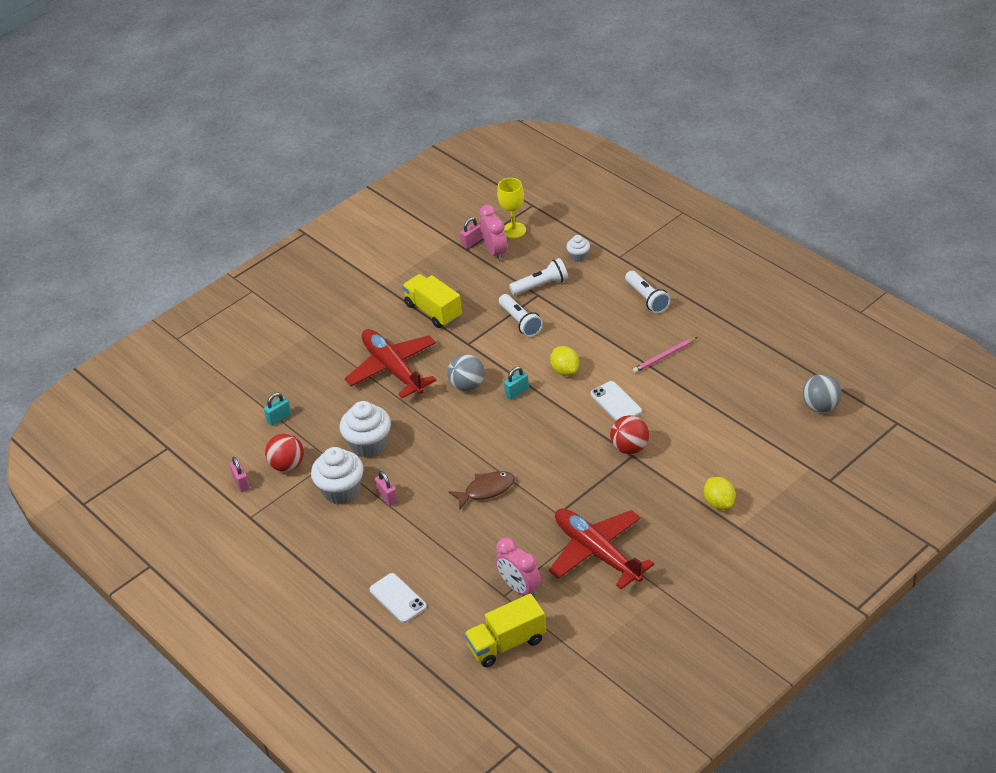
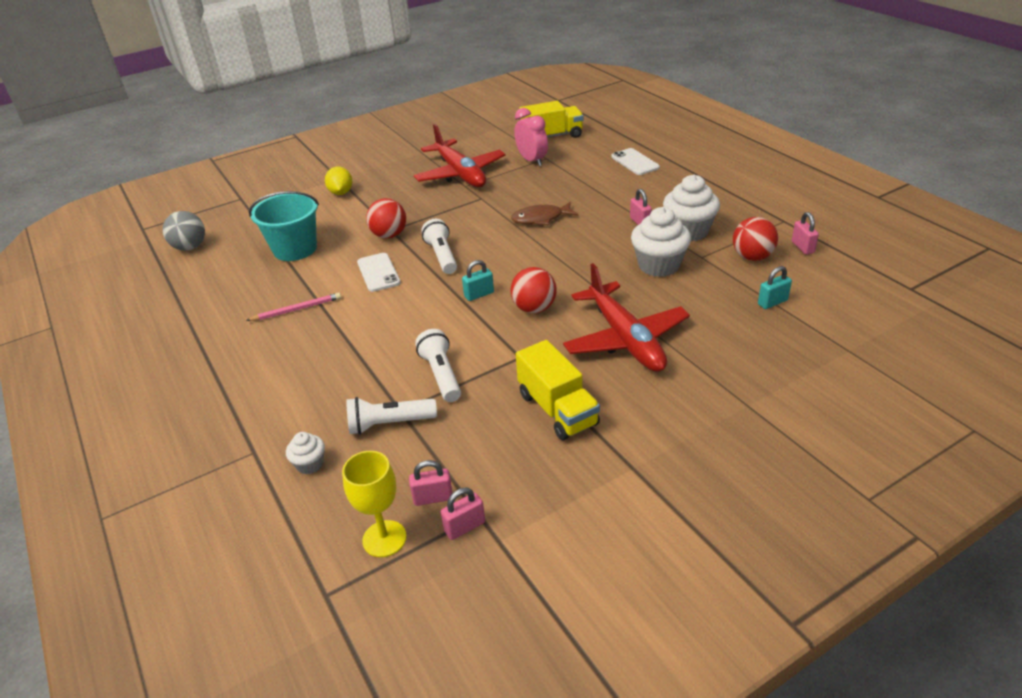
camera: 170 degrees left, 5 degrees down
grey ball [447,354,485,391] -> red ball [511,267,557,313]
pink clock [479,205,507,261] -> pink padlock [409,460,453,506]
yellow lemon [550,346,579,376] -> none
white flashlight [625,271,670,313] -> white flashlight moved to [421,219,457,274]
none -> turquoise bucket [249,191,319,261]

